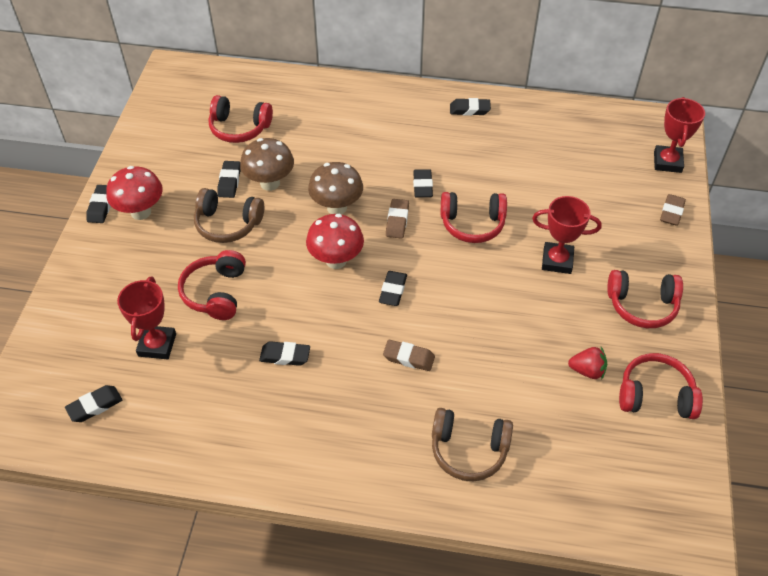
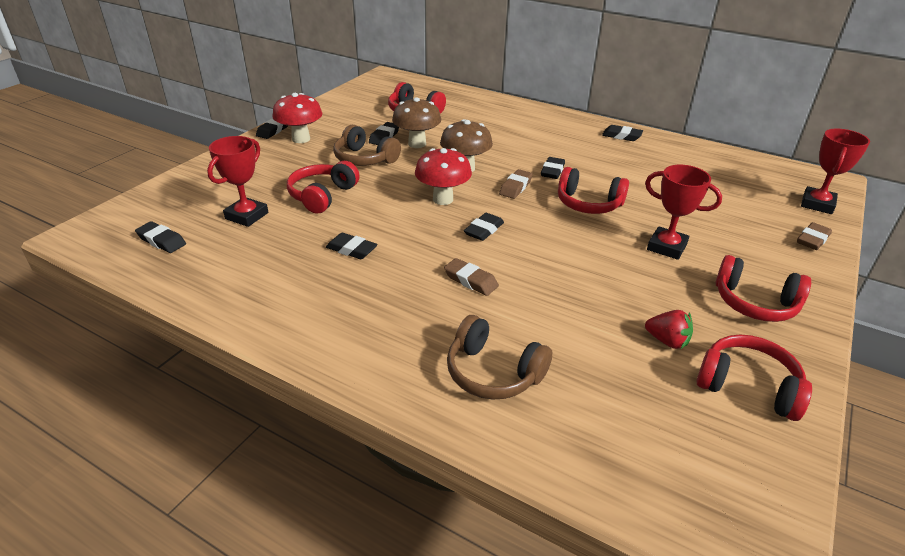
camera: 20 degrees right, 15 degrees down
black eraser [65,385,122,422] -> black eraser turned 45 degrees clockwise [135,221,186,253]

